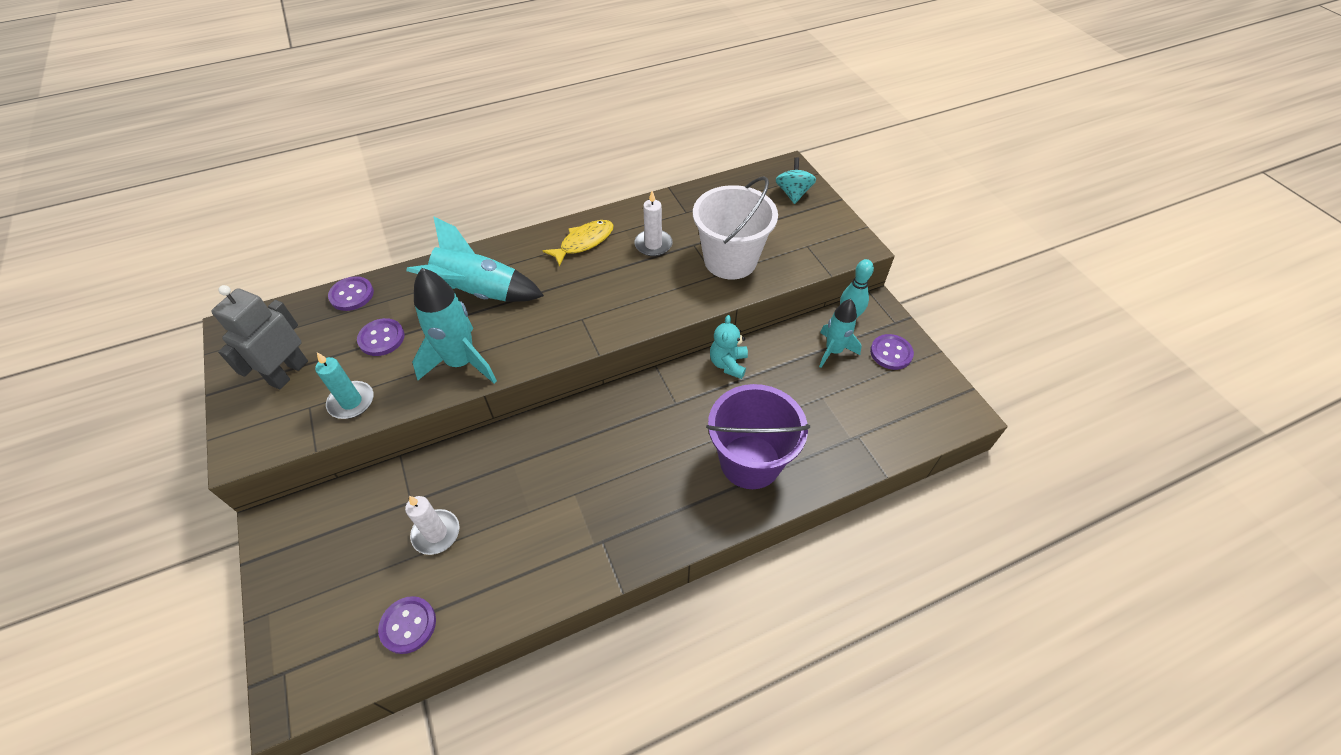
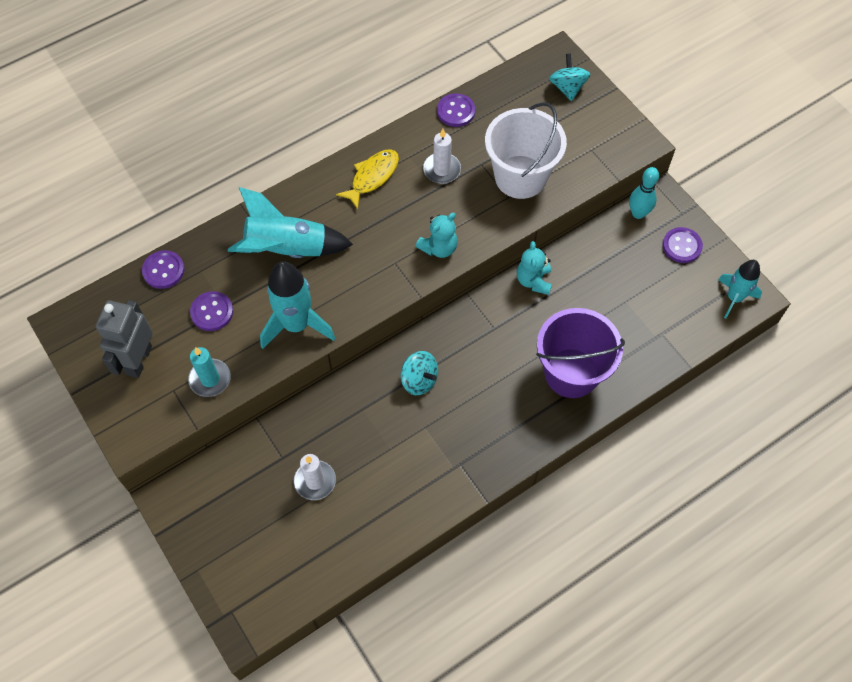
camera: 10 degrees left, 10 degrees up
purple button [378,596,436,654] -> purple button moved to [437,93,475,127]
turquoise rocket [819,299,862,368] -> turquoise rocket moved to [718,260,762,318]
none -> turquoise spinning top [401,351,438,395]
none -> turquoise teddy bear [416,213,458,258]

